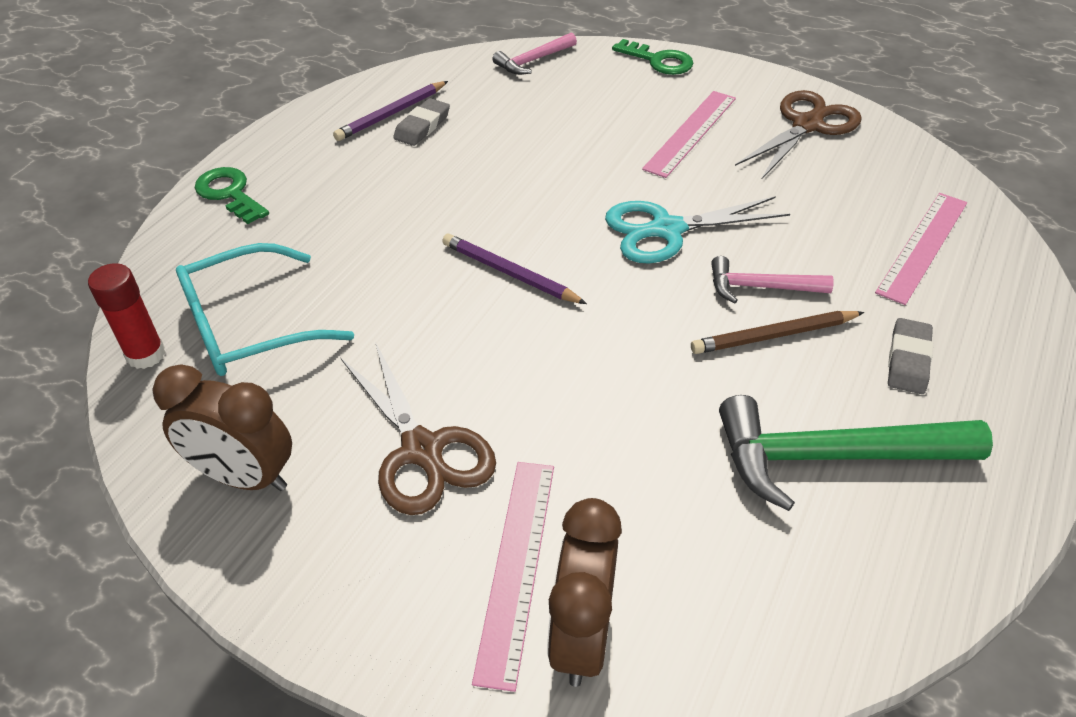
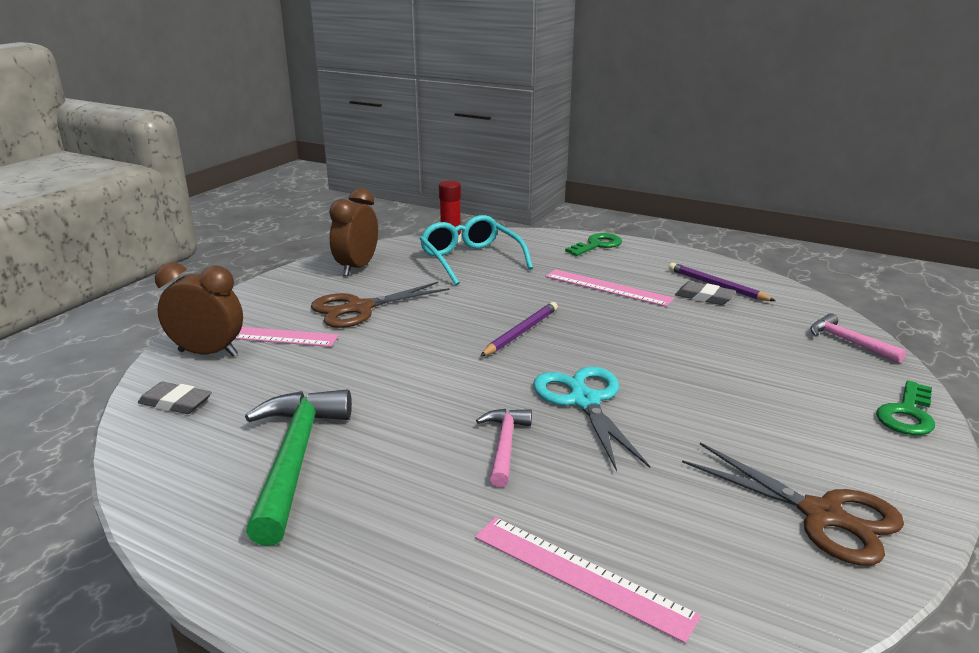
camera: 90 degrees right, 20 degrees down
pink ruler [642,91,736,178] -> pink ruler moved to [546,269,674,307]
brown pencil [691,311,865,354] -> none
grey eraser [888,318,933,394] -> grey eraser moved to [138,382,212,414]

